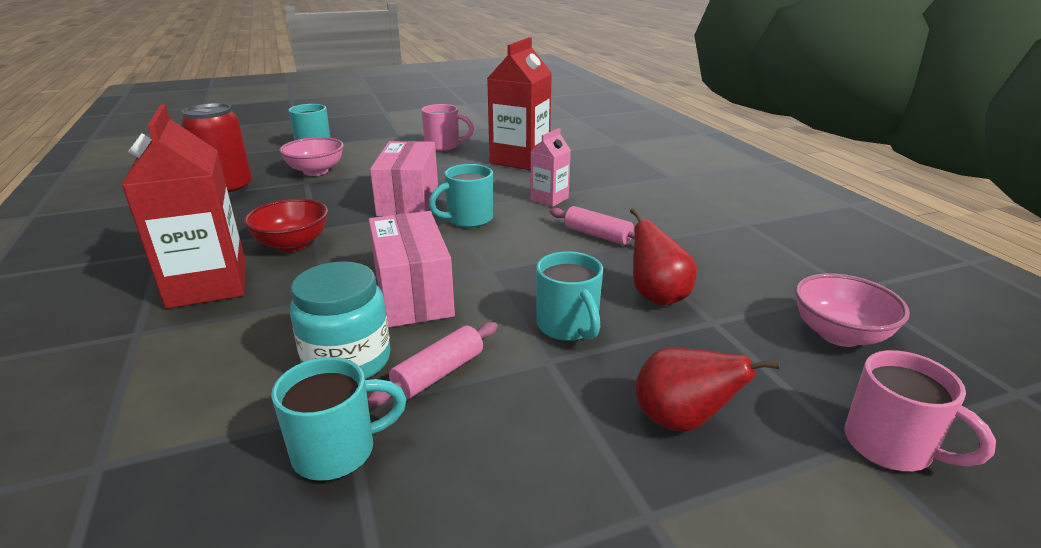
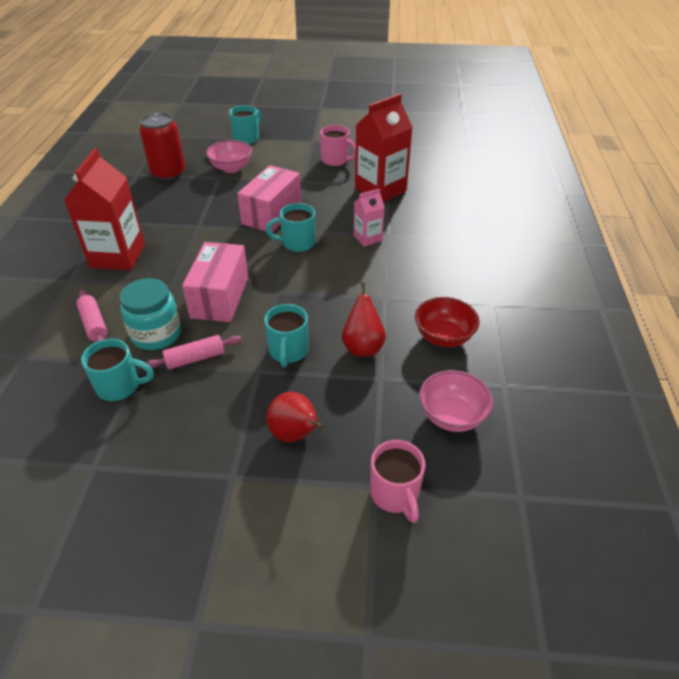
camera: 25 degrees right, 15 degrees up
red bowl [244,199,328,252] -> red bowl moved to [415,297,480,347]
pink rolling pin [550,206,635,245] -> pink rolling pin moved to [76,290,107,342]

